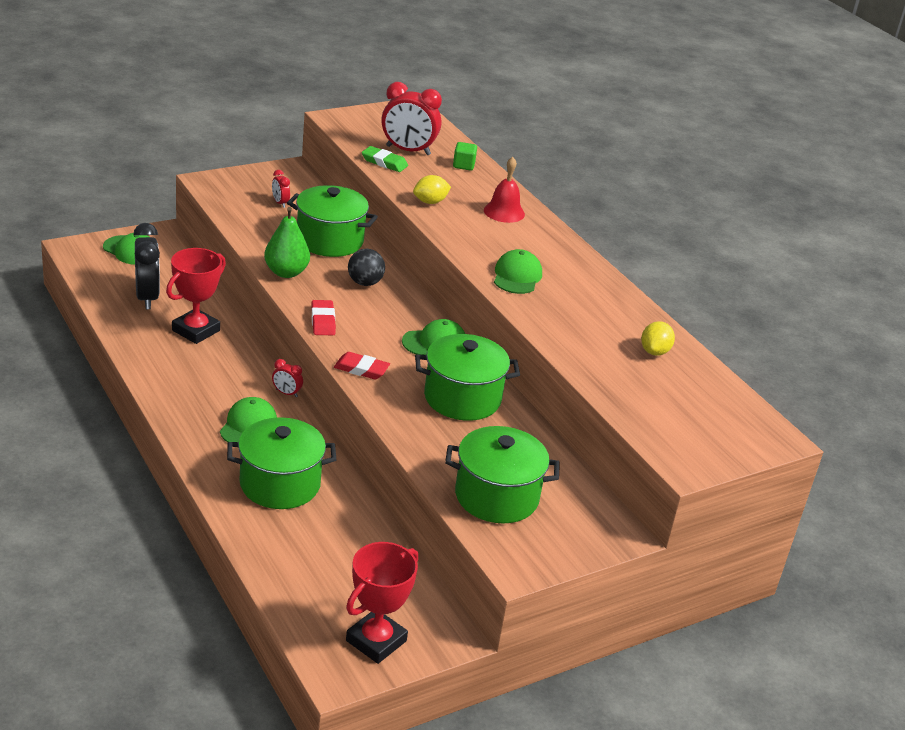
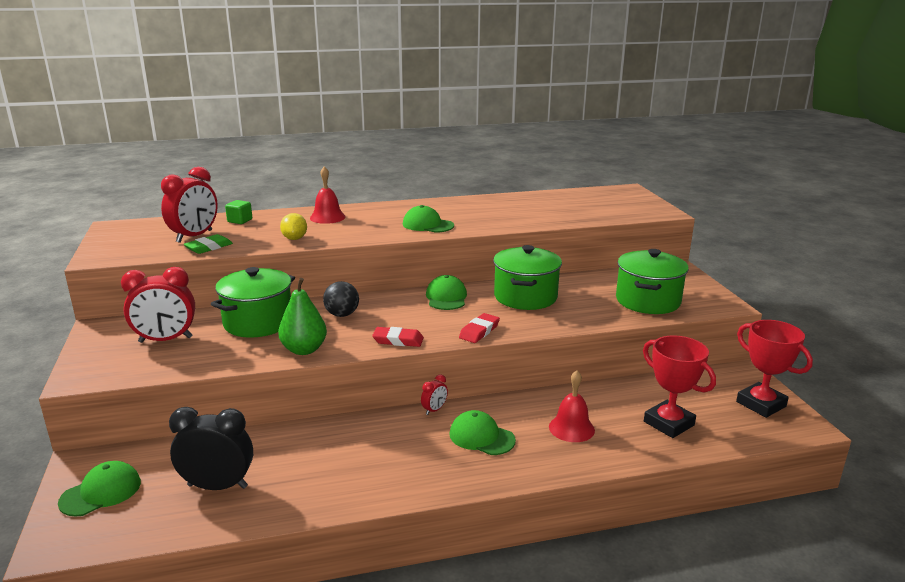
camera: 70 degrees left, 10 degrees down
red trophy [166,248,226,344] -> red trophy moved to [643,335,716,438]
green pot [227,417,336,509] -> red bell [549,370,595,442]
red clock [272,170,290,208] -> red clock [121,267,195,343], size x2.13
yellow lemon [641,321,675,356] -> none

